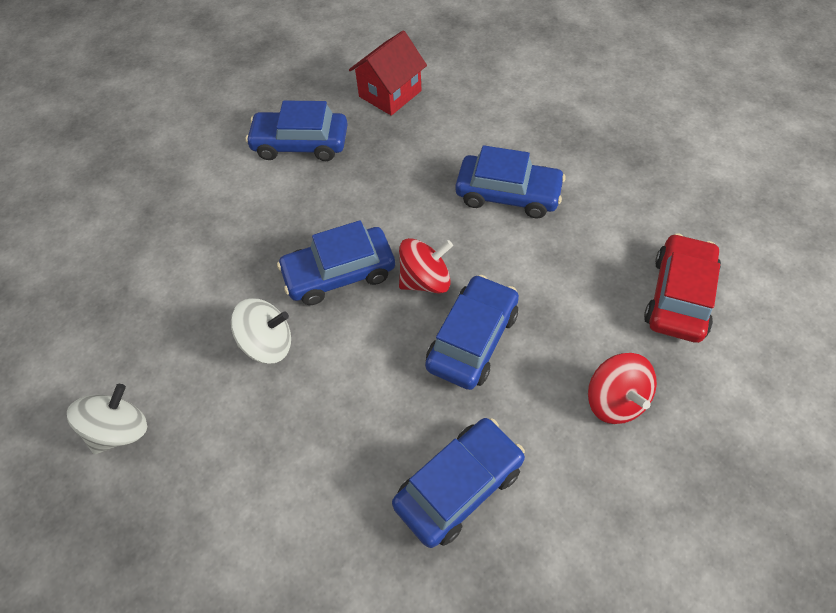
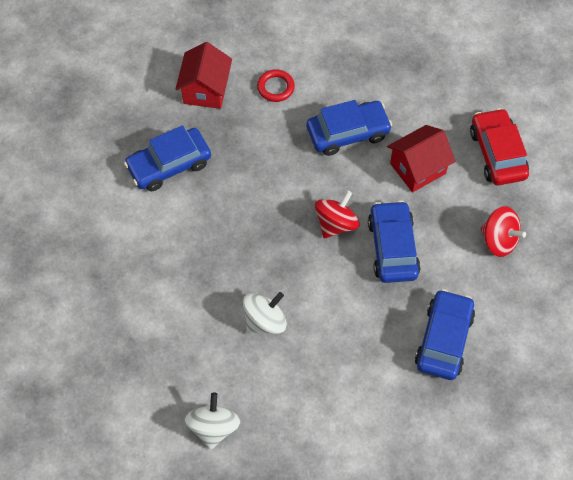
camera: 35 degrees left, 5 degrees up
blue car [277,220,395,305] -> none
none -> red ring [257,69,295,102]
none -> red house [387,125,456,192]

